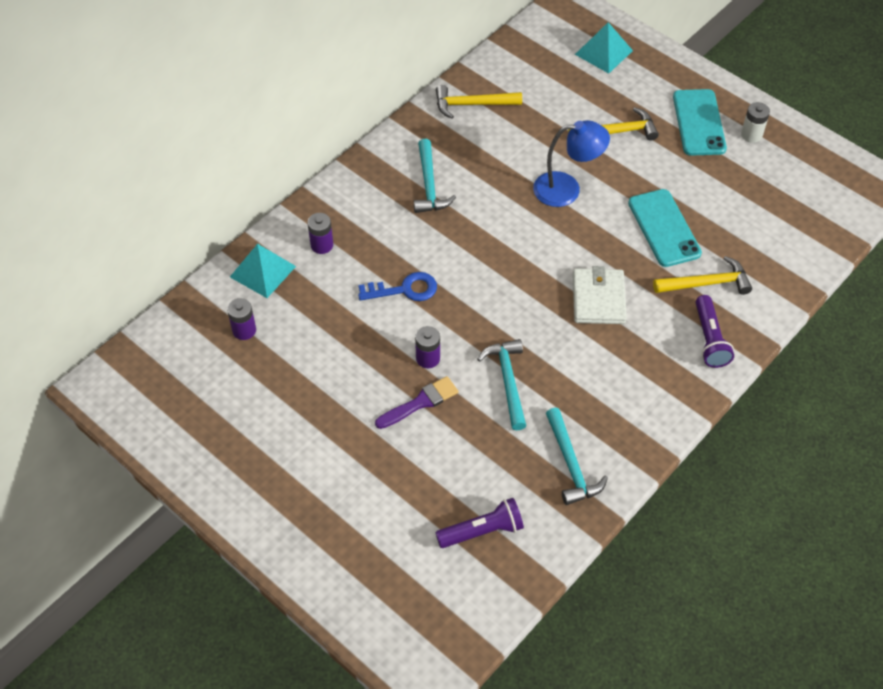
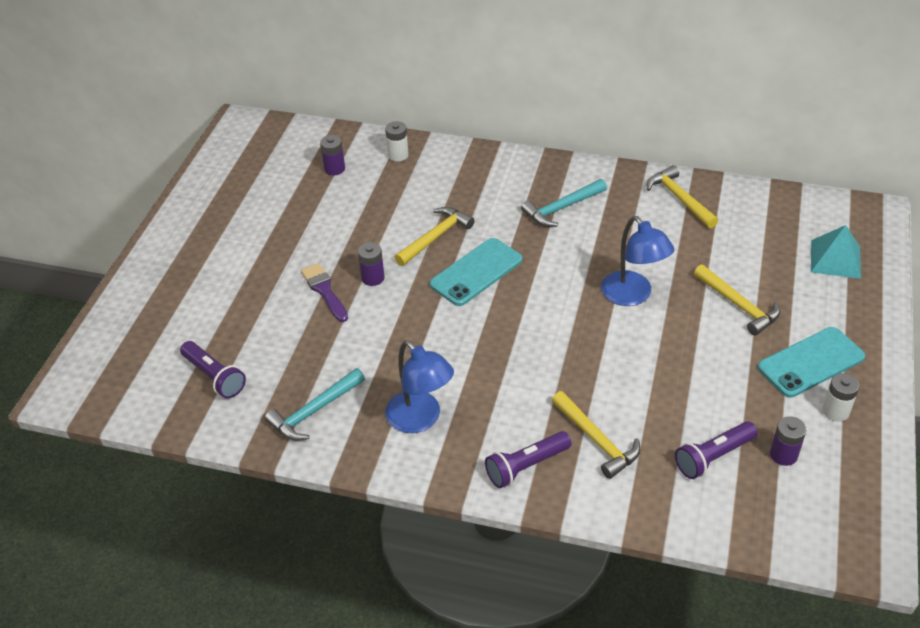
camera: 65 degrees right, 10 degrees down
turquoise pyramid [230,244,296,298] -> white battery [385,121,409,162]
purple battery [307,213,333,254] -> purple battery moved to [770,416,806,466]
blue key [358,272,437,301] -> yellow hammer [394,207,475,266]
purple brush [375,376,458,429] -> purple brush turned 150 degrees counterclockwise [301,263,348,322]
turquoise hammer [477,339,526,431] -> none
white wallet [573,266,627,324] -> none
turquoise phone [628,189,702,267] -> turquoise phone moved to [430,238,523,306]
none -> blue lamp [385,340,454,433]
none -> purple flashlight [675,421,758,479]

